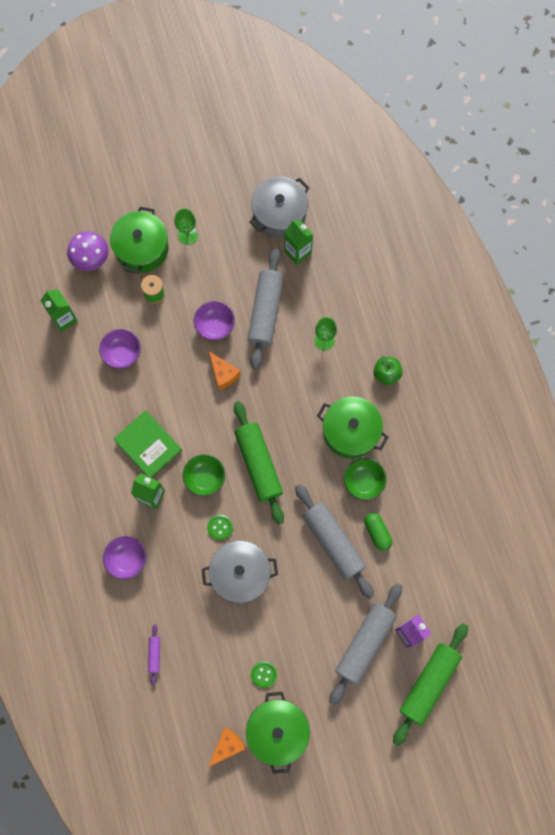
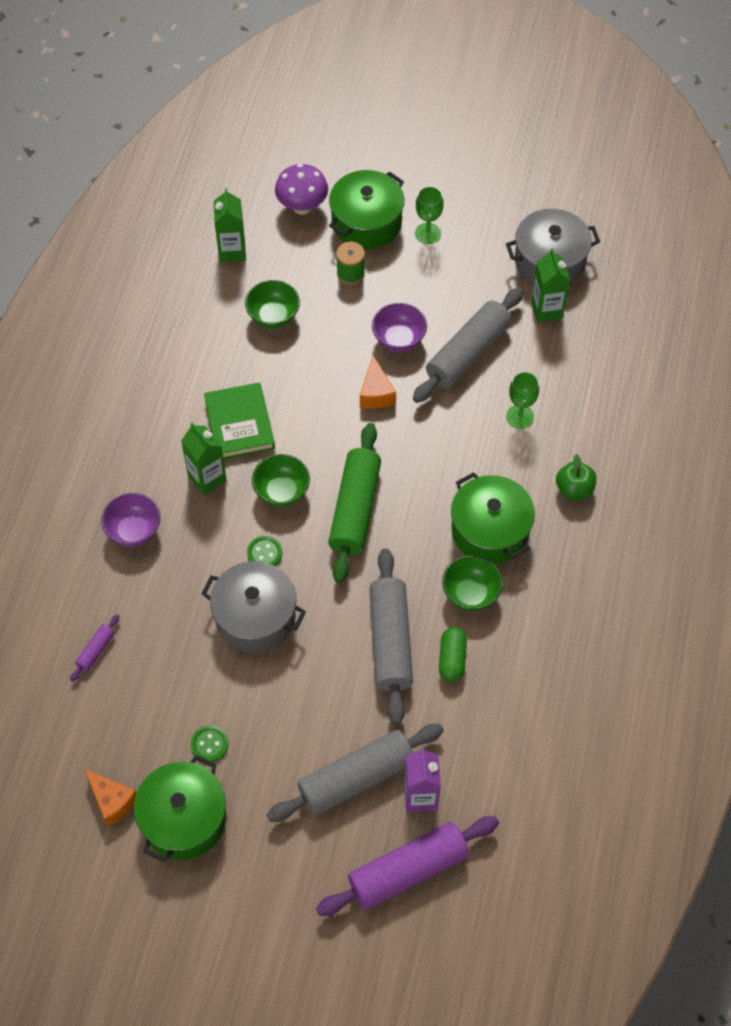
camera: 30 degrees right, 15 degrees down
purple bowl [99,329,141,369] -> green bowl [245,280,300,329]
orange cheese [208,727,246,767] -> orange cheese turned 60 degrees clockwise [84,769,137,827]
green rolling pin [393,623,468,746] -> purple rolling pin [316,816,499,916]

